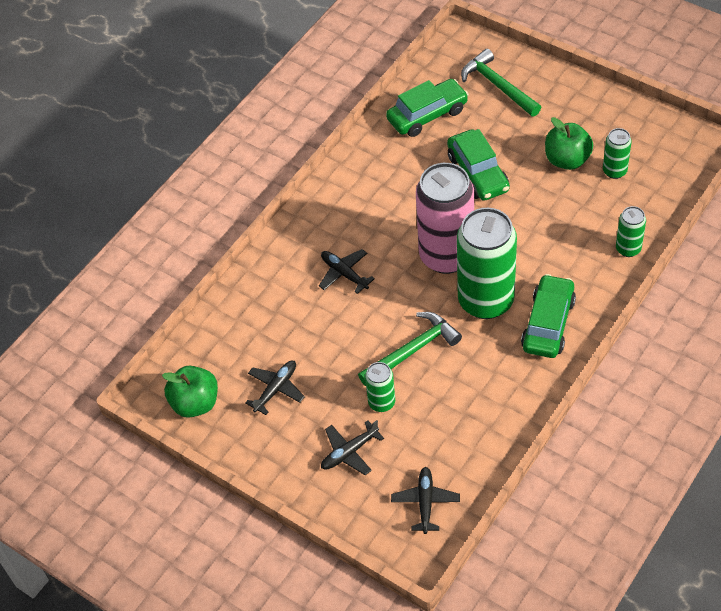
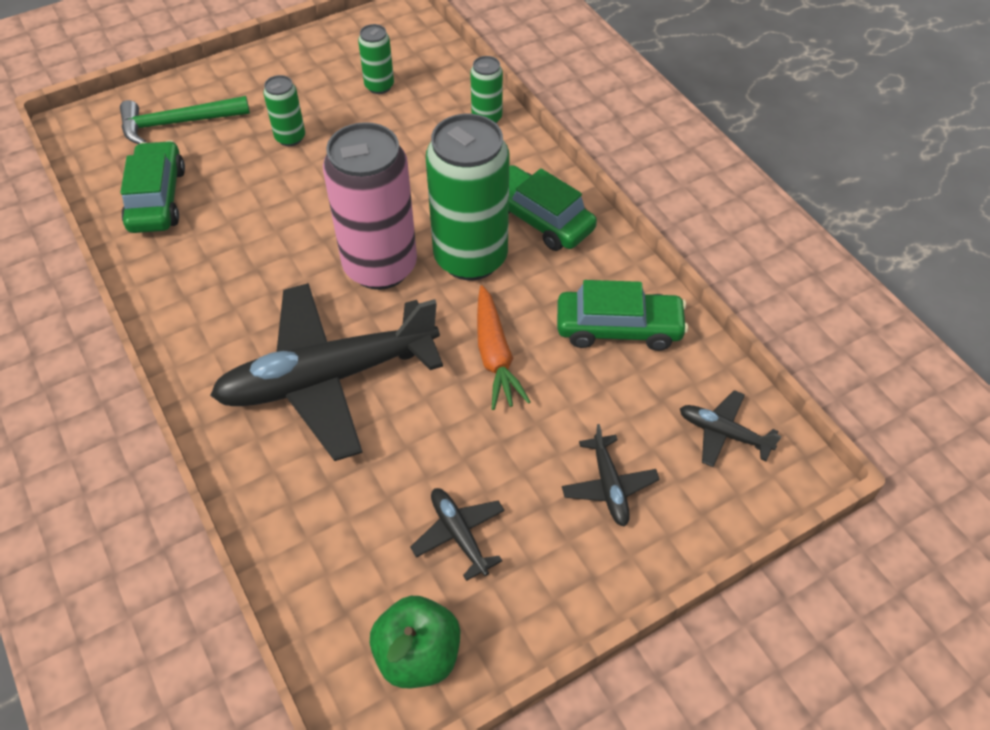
camera: 70 degrees left, 0 degrees up
black plane [319,249,375,294] -> black plane [210,283,443,461], size x2.37
green hammer [358,312,462,386] -> orange carrot [477,285,531,410]
green can [365,362,395,412] -> green can moved to [263,75,305,146]
green car [447,129,510,201] -> green car moved to [557,280,688,351]
green apple [545,117,593,170] -> none

